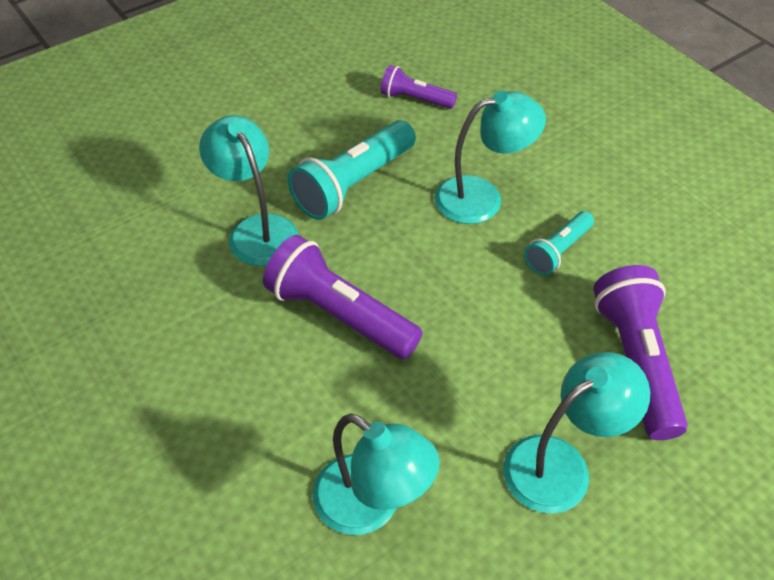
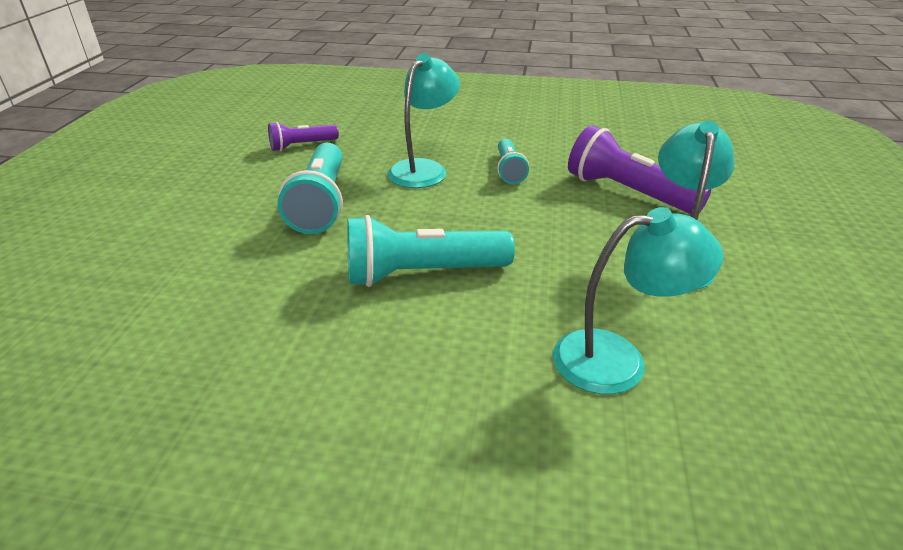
camera: 45 degrees left, 15 degrees down
turquoise lamp [199,115,298,266] -> none
purple flashlight [263,235,423,359] -> turquoise flashlight [347,215,515,287]

